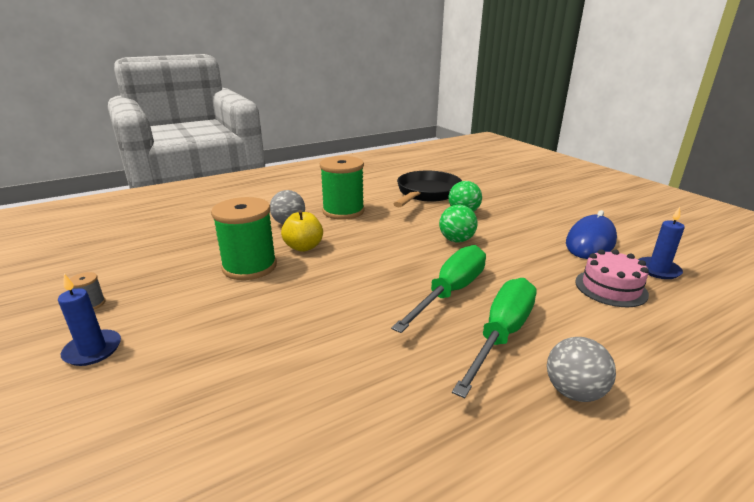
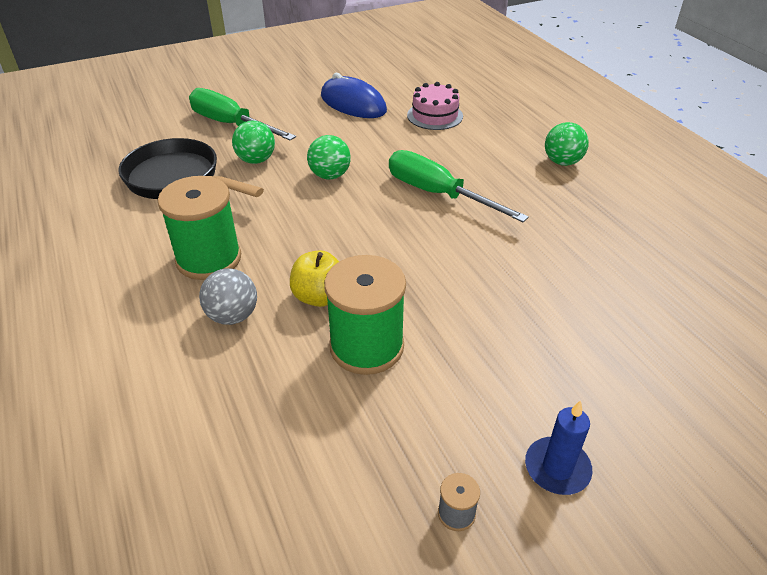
camera: 85 degrees left, 15 degrees up
green screwdriver [452,278,537,398] -> green screwdriver moved to [189,88,296,141]
grey ball [547,337,616,402] -> green ball [545,122,589,166]
blue candle [638,207,685,279] -> none

